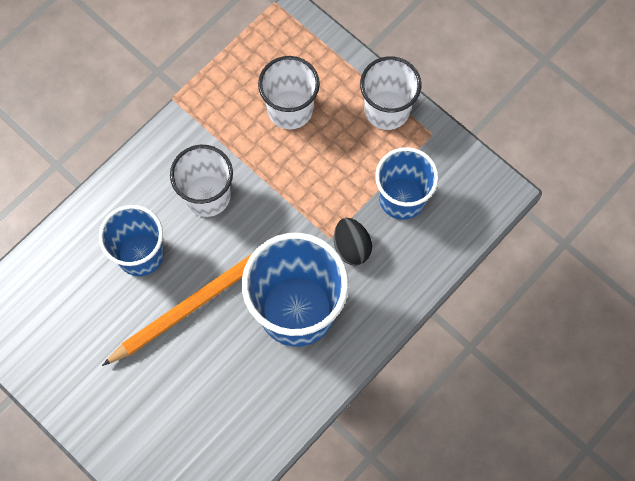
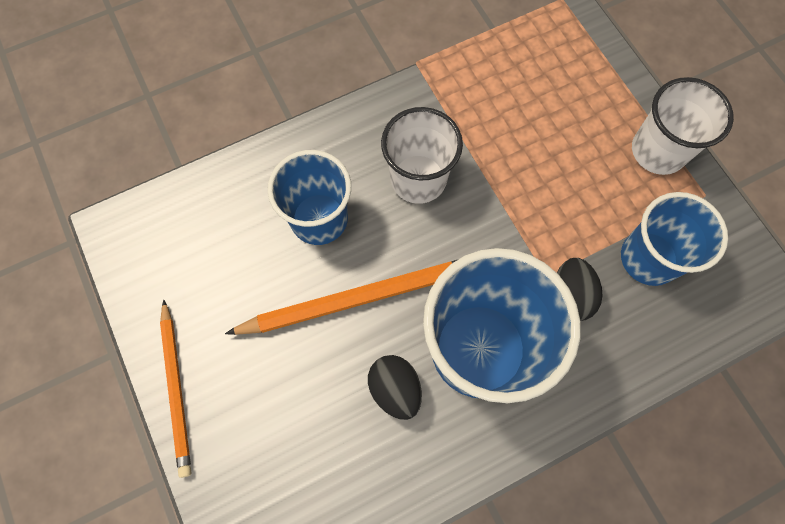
camera: 20 degrees right, 0 degrees up
white cup [258,56,320,129] -> none
none -> orange pencil [160,300,191,478]
none -> black egg [368,355,422,420]

